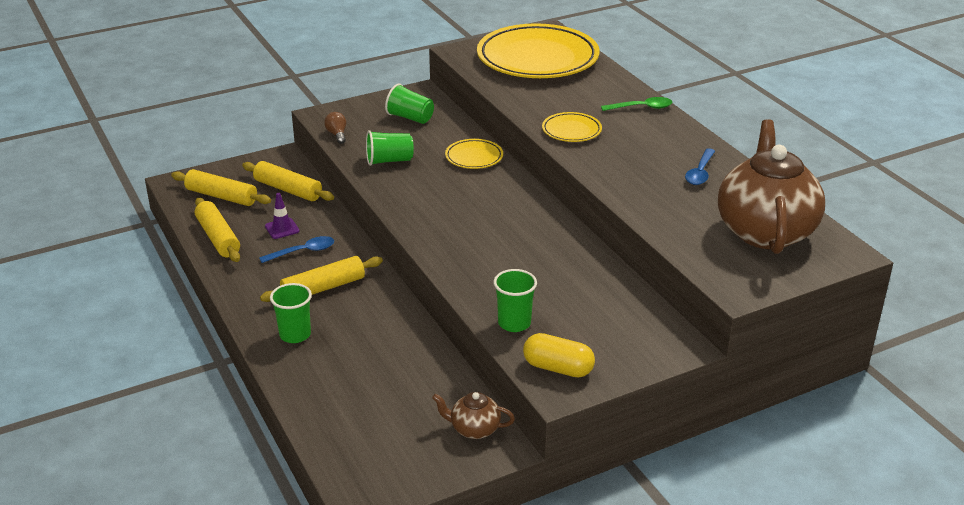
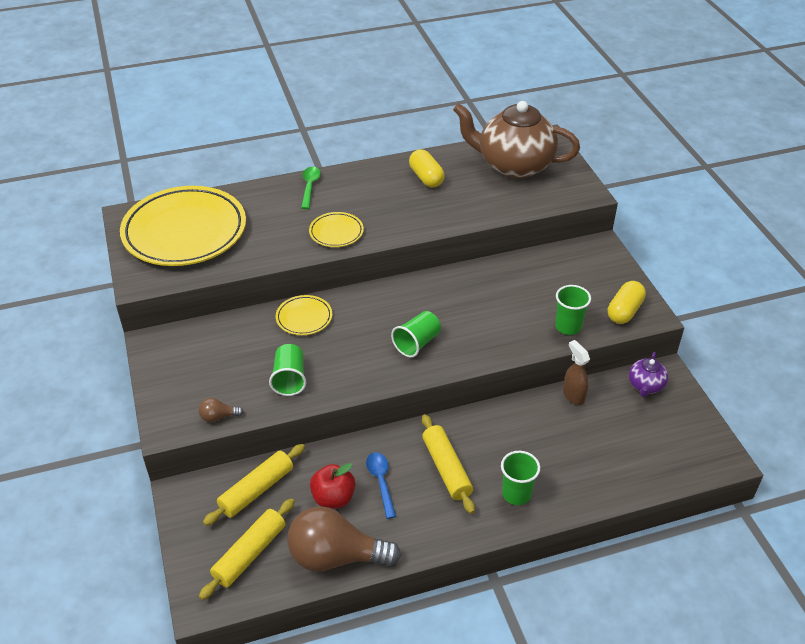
camera: 80 degrees left, 10 degrees up
yellow rolling pin [195,198,240,262] -> brown light bulb [287,506,401,572]
purple traffic cone [265,193,300,239] -> red apple [310,463,355,509]
green cup [385,84,434,124] -> green cup moved to [391,311,441,358]
brown teapot [432,392,515,439] -> purple teapot [629,352,668,397]
blue spoon [685,148,715,185] -> yellow capsule [409,149,445,188]
none -> brown spray bottle [563,340,590,405]

